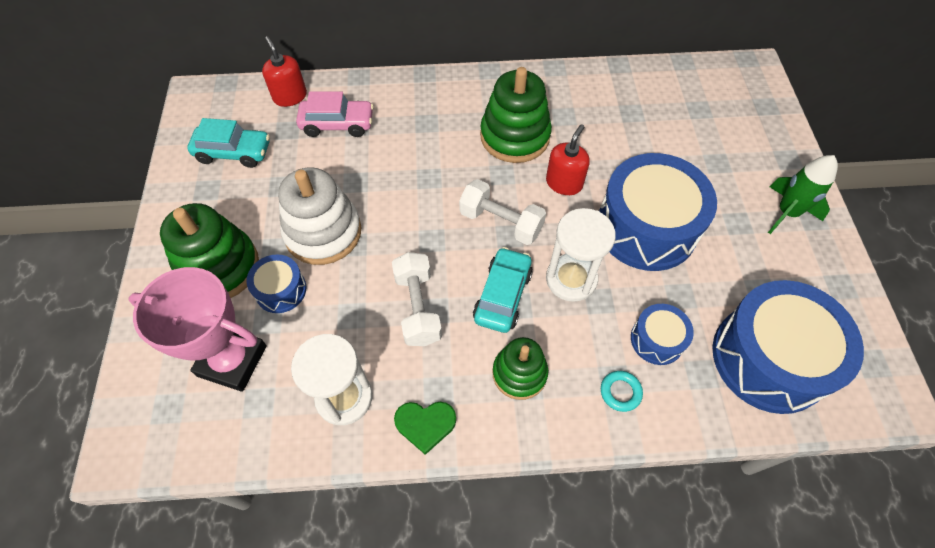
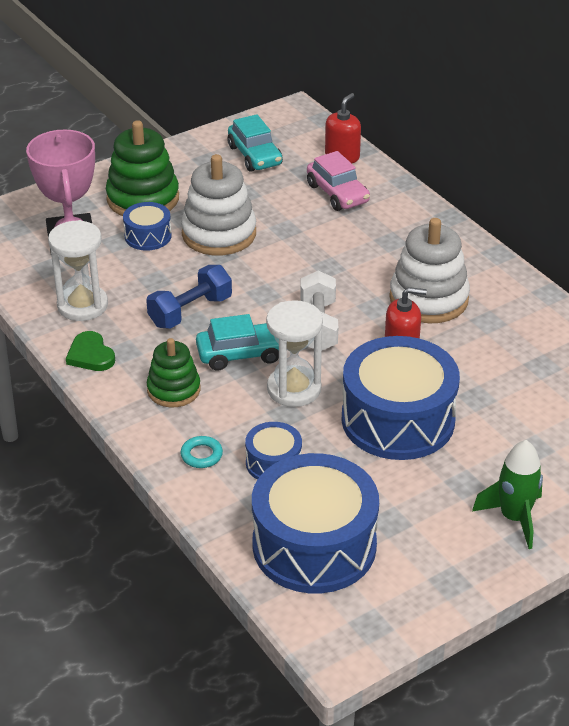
camera: 60 degrees right, 20 degrees down
white dumbbell [392,252,442,346] -> blue dumbbell [146,265,232,329]
green stacking toy [480,67,552,163] -> white stacking toy [389,218,470,323]

